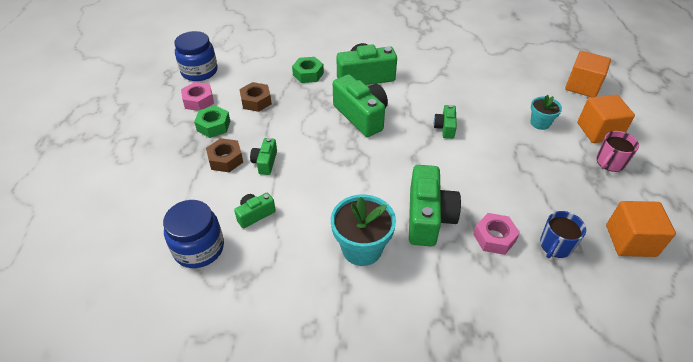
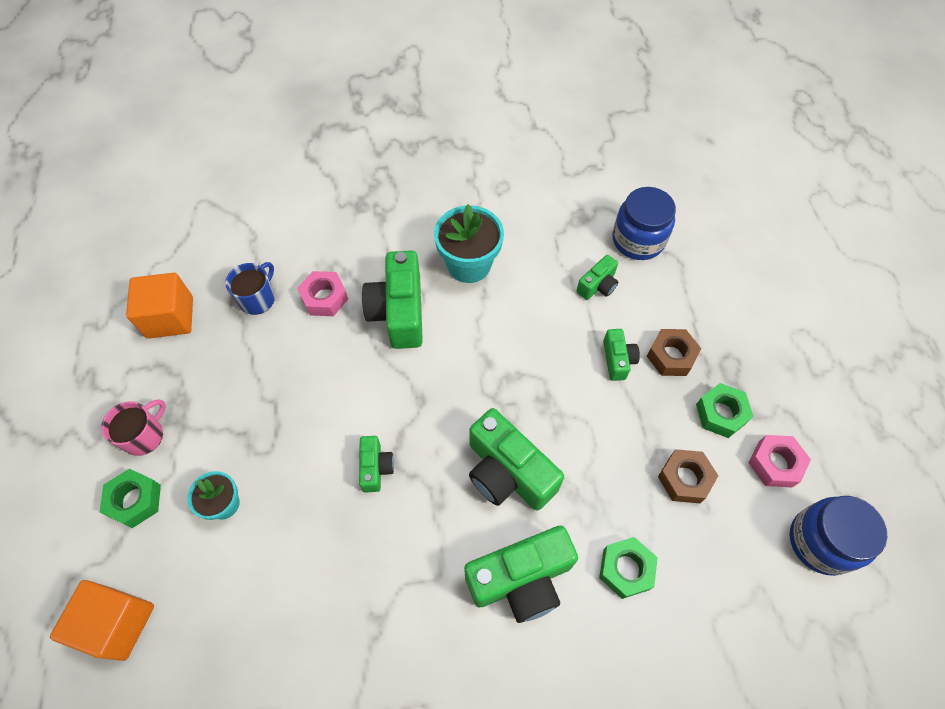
camera: 170 degrees right, 15 degrees up
orange cube [577,95,635,143] -> green nut [100,469,161,528]

